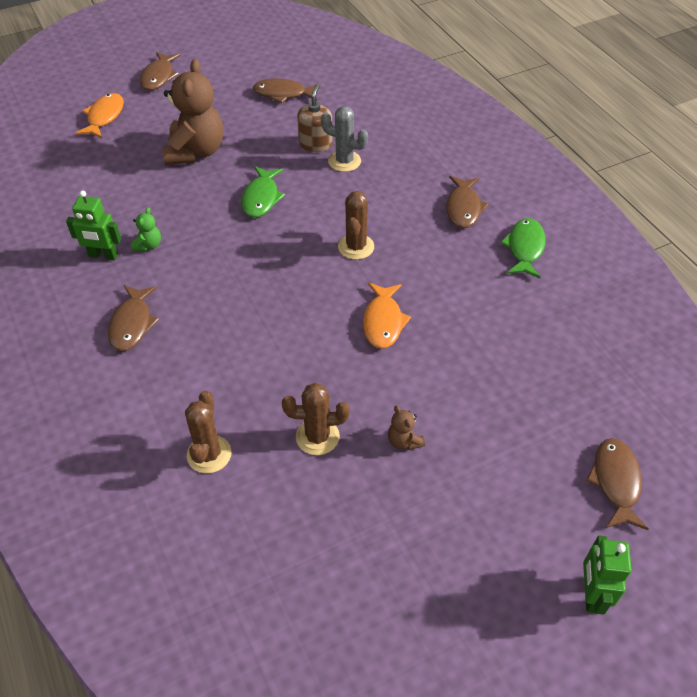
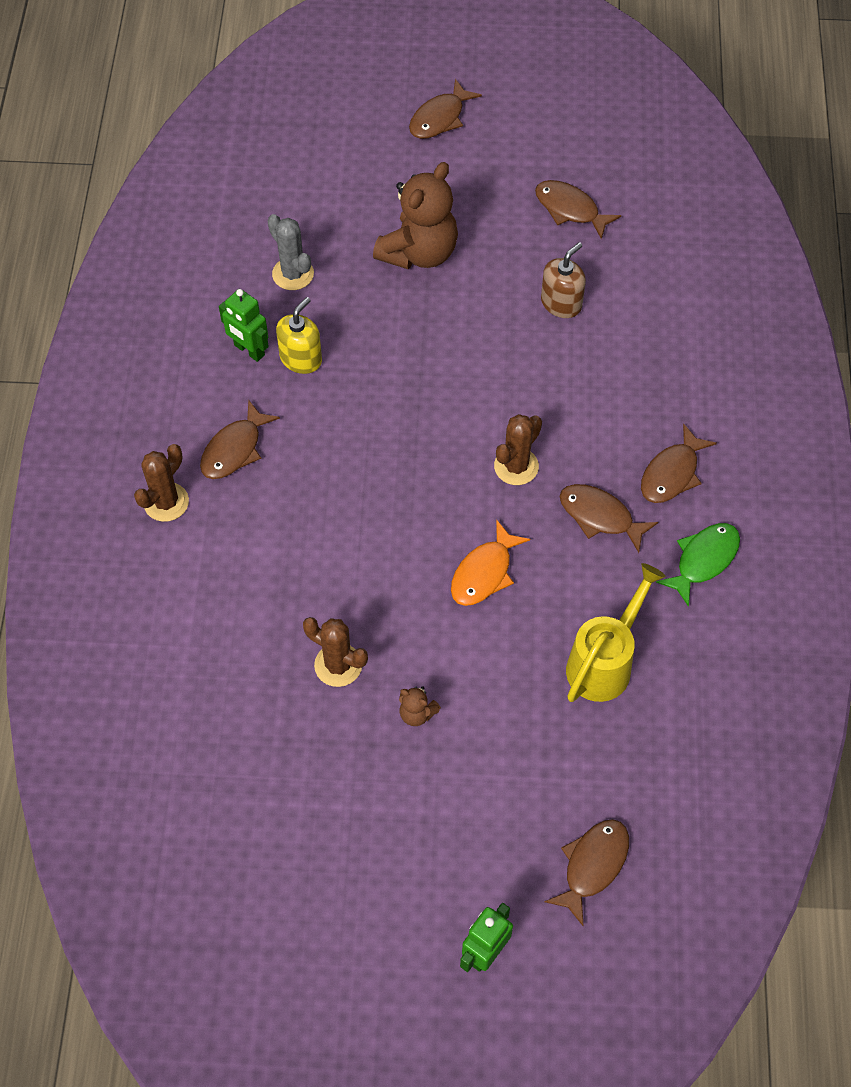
camera: 30 degrees right, 10 degrees up
orange fish [76,93,124,138] -> none
green teddy bear [131,207,161,251] -> yellow soap dispenser [276,297,322,374]
brown cactus [185,391,232,473] -> brown cactus moved to [134,444,189,522]
green fish [241,166,285,218] -> none
grey cactus [321,106,368,172] -> grey cactus moved to [267,214,314,290]
brown teddy bear [388,405,425,450] -> brown teddy bear turned 60 degrees counterclockwise [399,686,441,726]
none -> brown fish [559,484,658,553]
none -> yellow watering can [566,563,666,702]

